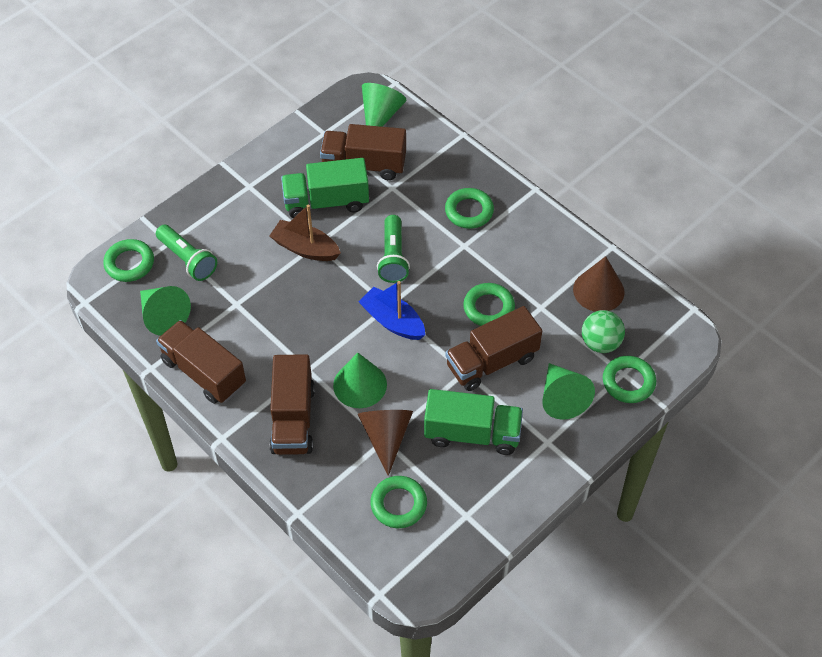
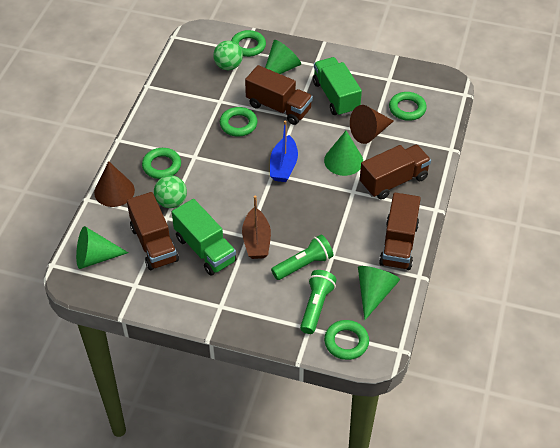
camera: 120 degrees left, 5 degrees down
green flashlight [377,215,410,283] -> green flashlight moved to [271,235,333,280]
brown cone [573,256,625,312] -> brown cone moved to [94,161,135,207]
none -> green ball [154,175,187,208]

